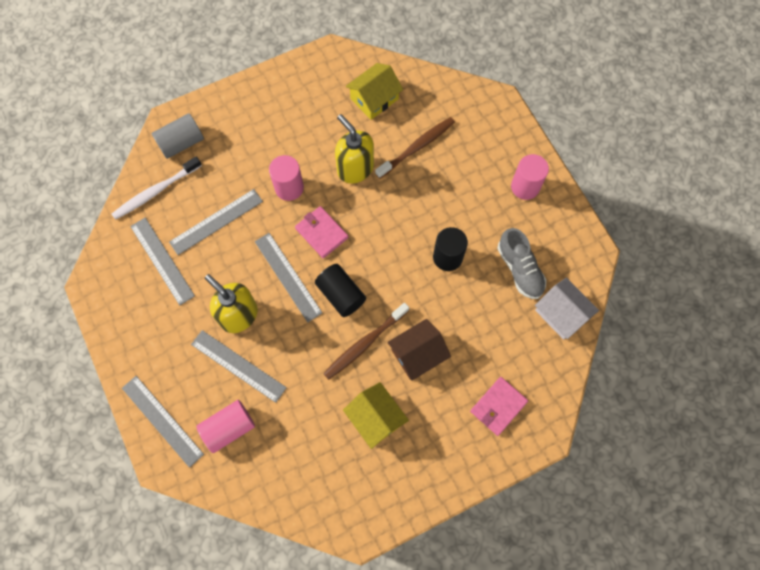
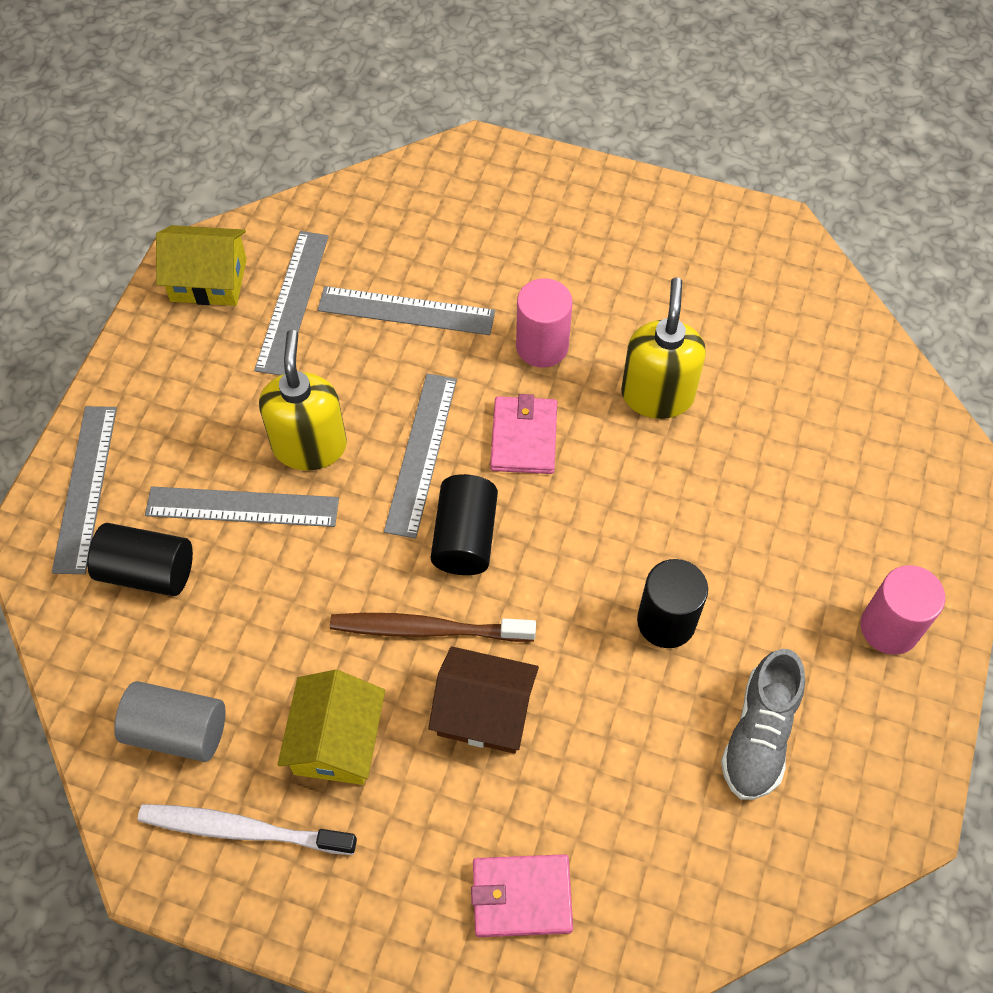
camera: 45 degrees right, 10 degrees down
white toothbrush [112,157,202,220] -> white toothbrush moved to [138,804,357,855]
grey cylinder [151,113,204,159] -> grey cylinder moved to [114,681,226,762]
grey ruler [191,330,287,403] -> grey ruler turned 75 degrees counterclockwise [145,486,339,527]
pink cylinder [196,400,255,453] -> black cylinder [88,523,193,596]
yellow house [346,63,403,120] -> yellow house moved to [156,225,247,306]
brown toothbrush [375,117,455,179] -> none
white house [535,278,599,340] -> none

